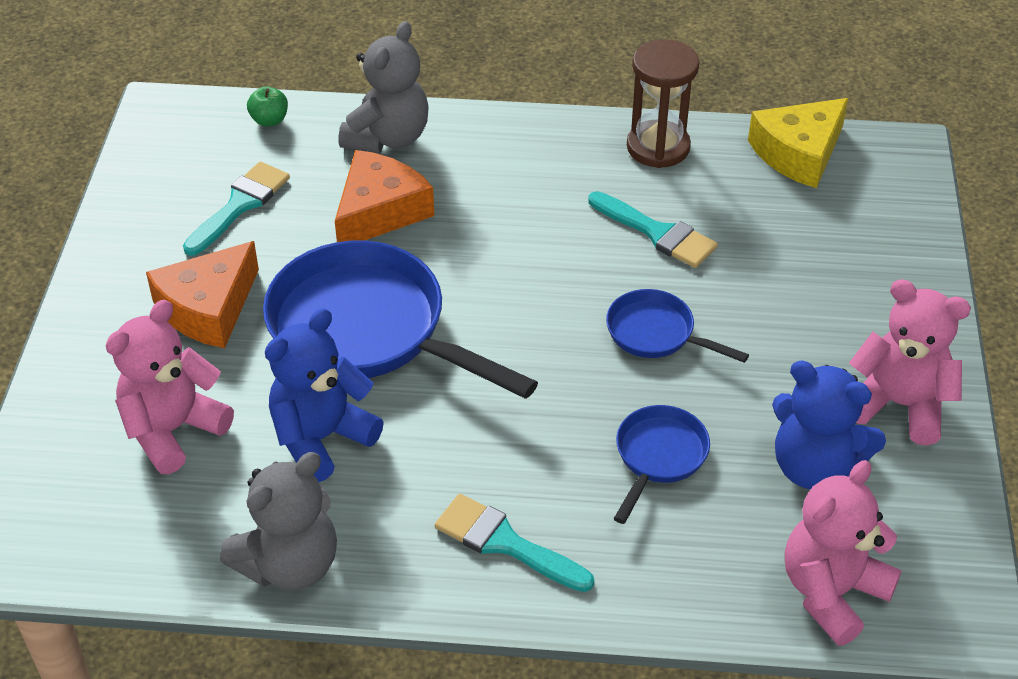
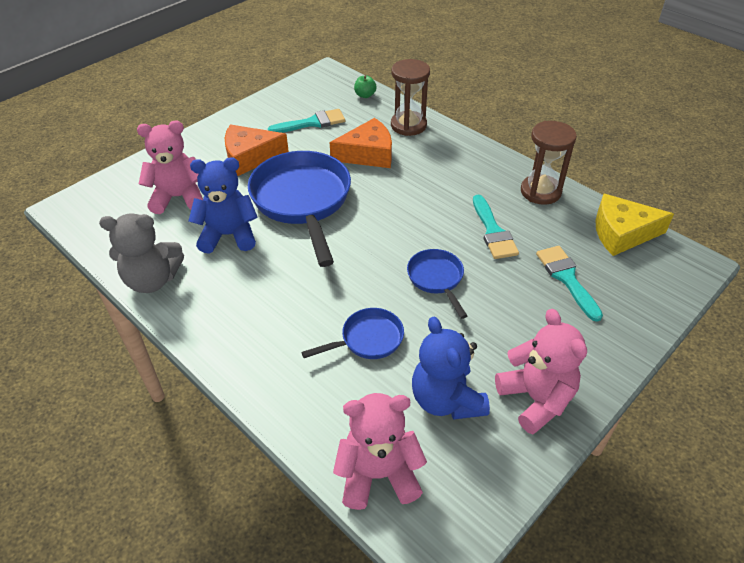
camera: 40 degrees right, 0 degrees up
grey teddy bear [339,21,429,153] -> brown hourglass [391,59,430,136]
turquoise brush [435,494,594,592] -> turquoise brush moved to [536,246,603,322]

